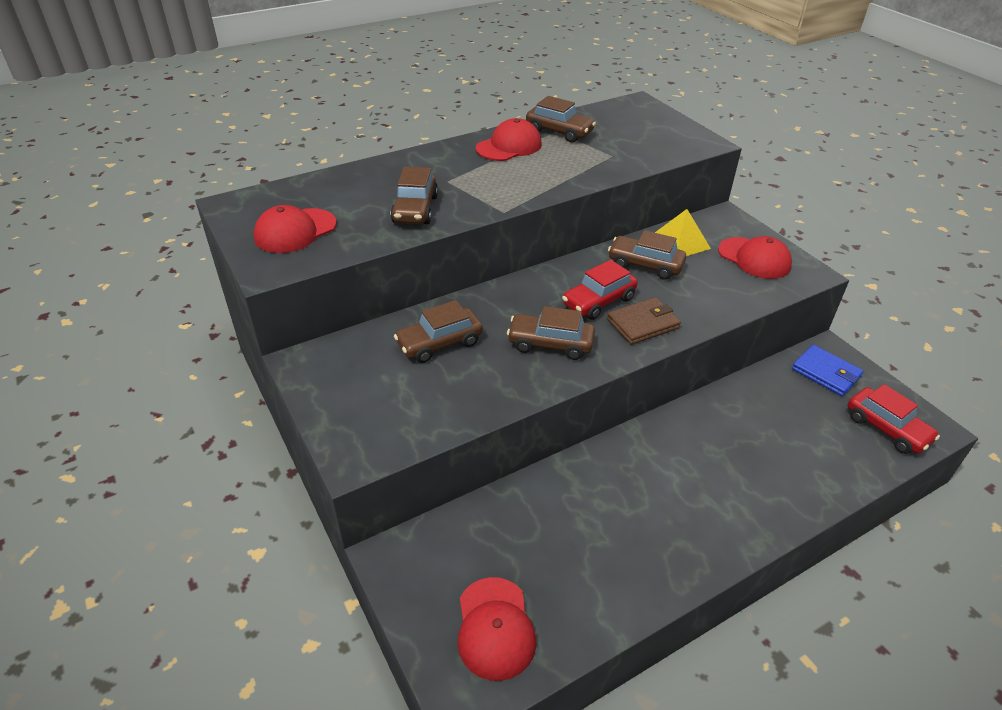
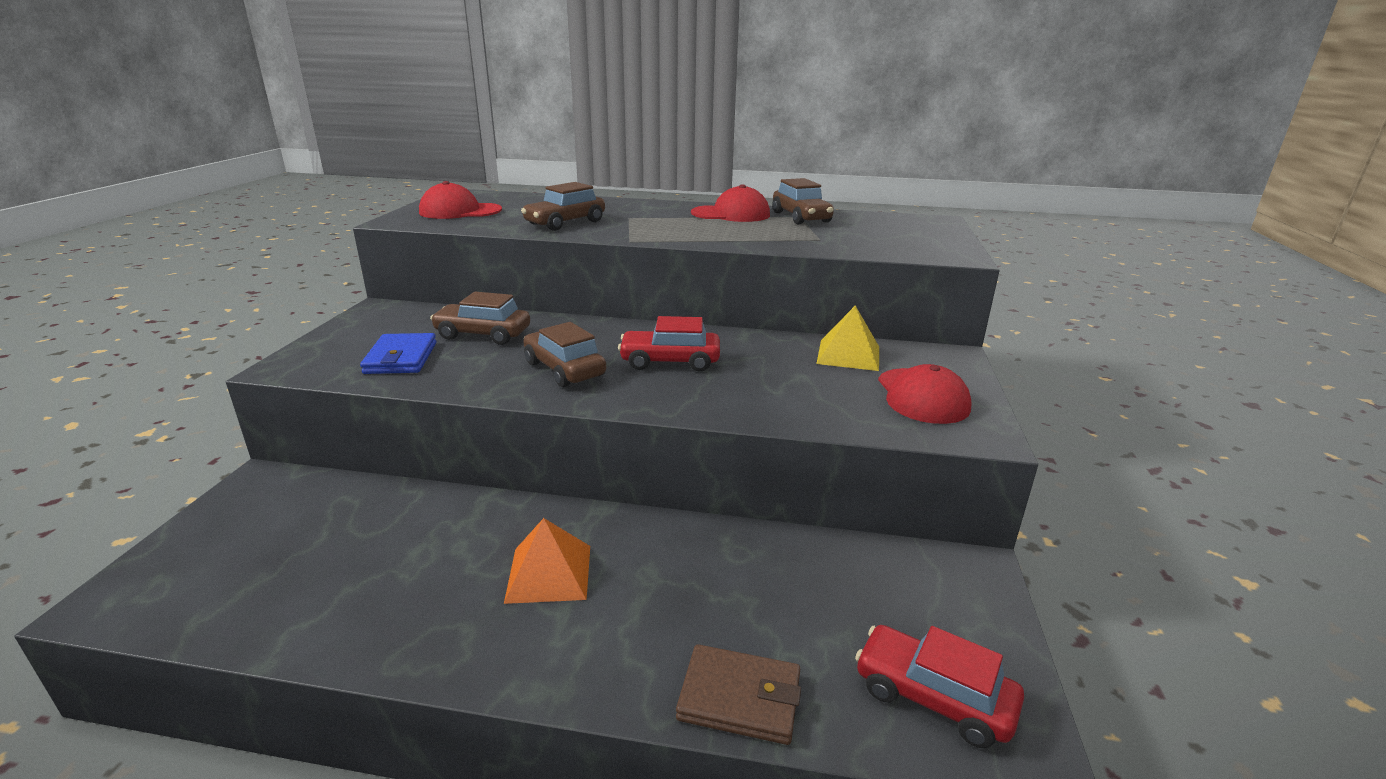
camera: 40 degrees right, 15 degrees down
red cap [458,577,536,681] -> none
brown wallet [607,297,681,345] -> brown wallet moved to [676,644,801,745]
brown car [608,230,686,280] -> none
blue wallet [792,345,863,396] -> blue wallet moved to [360,333,436,374]
red car [848,384,940,454] -> red car turned 120 degrees clockwise [855,625,1024,748]
none -> orange pyramid [504,518,590,604]

